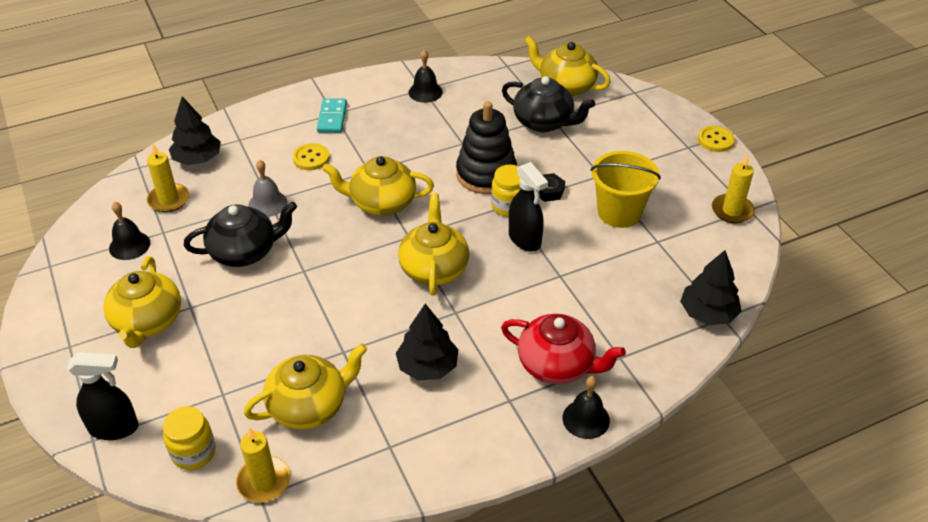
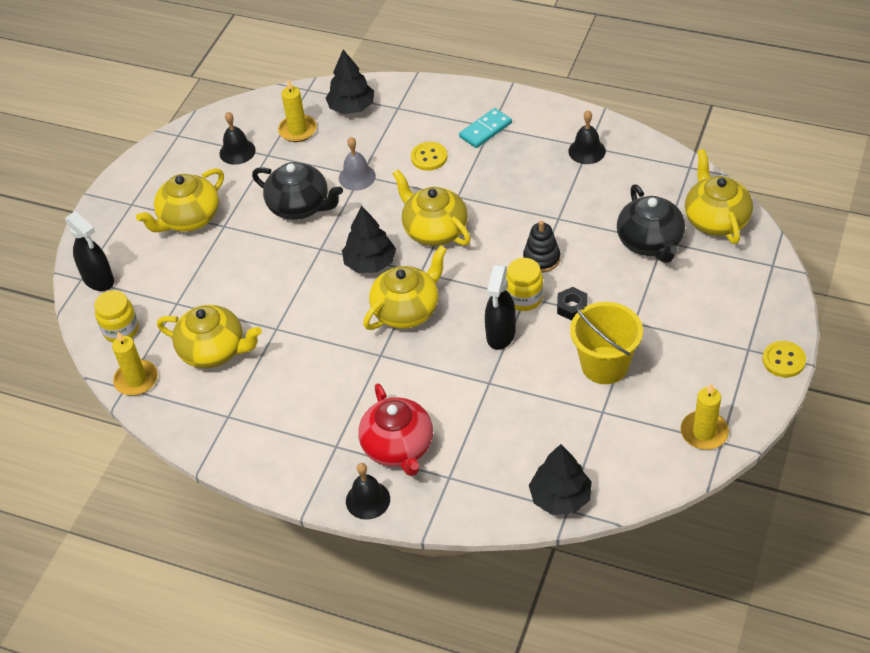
camera: 50 degrees right, 5 degrees up
black tree [396,304,459,380] -> black tree moved to [342,206,396,273]
black stacking toy [456,101,517,194] -> black stacking toy [523,221,560,272], size x0.58

